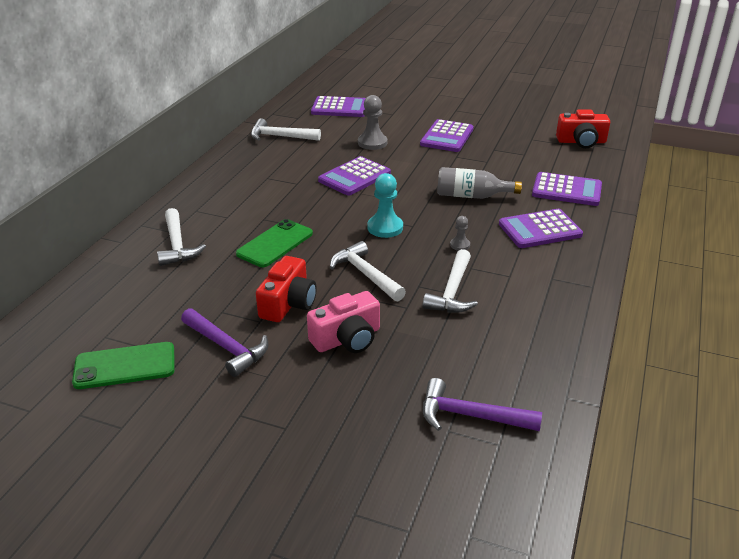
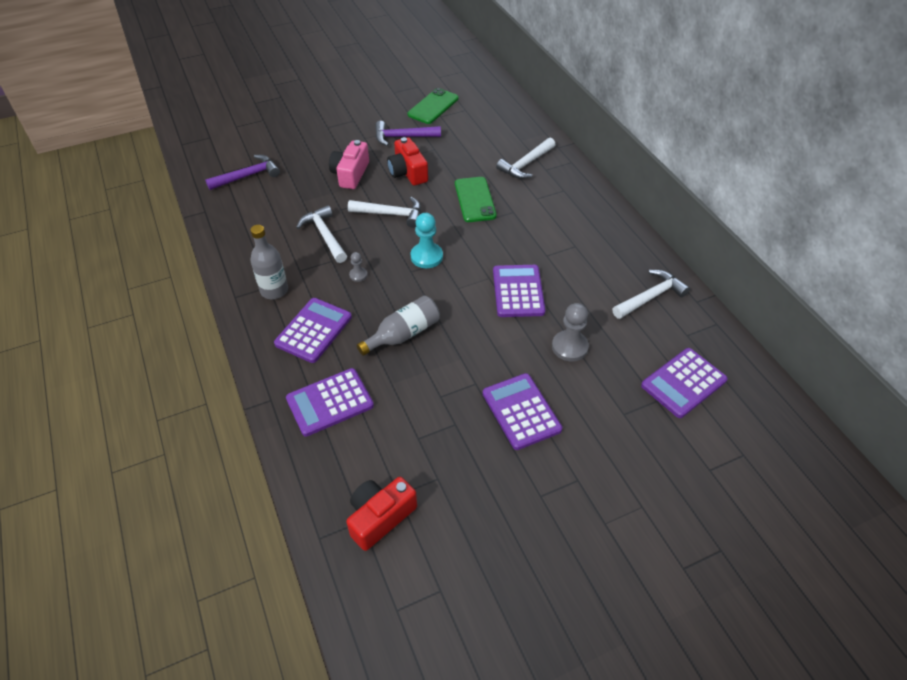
camera: 135 degrees right, 15 degrees up
white hammer [157,208,206,266] -> white hammer turned 75 degrees counterclockwise [496,138,555,179]
none -> grey bottle [250,225,288,299]

